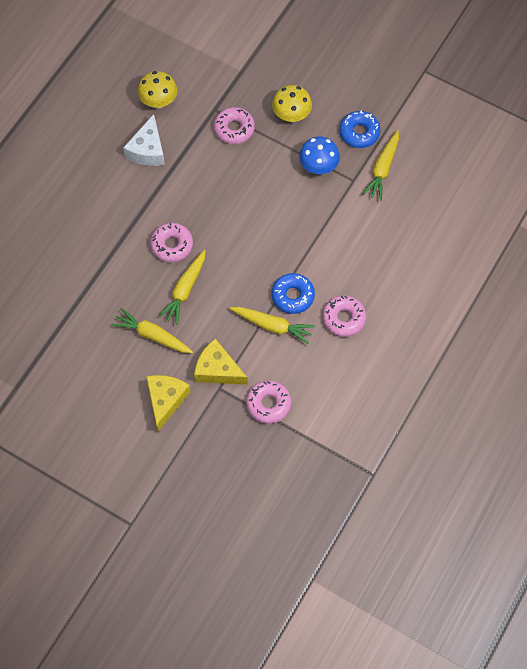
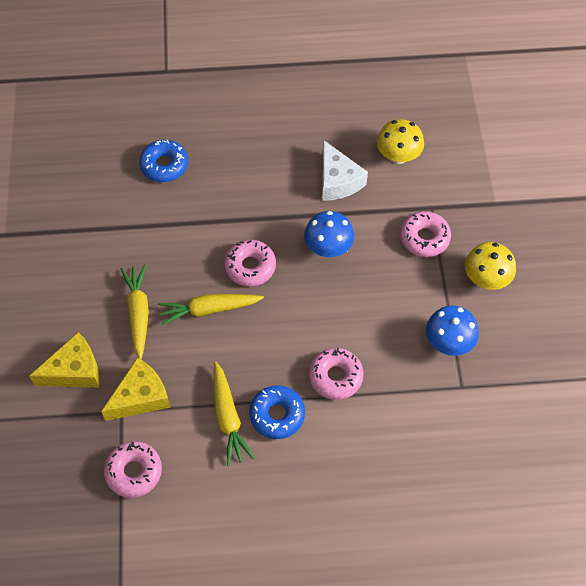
camera: 55 degrees right, 5 degrees down
white cheese [123,114,165,166] -> white cheese turned 90 degrees counterclockwise [322,140,368,201]
yellow cheese [194,339,248,385] -> yellow cheese turned 60 degrees clockwise [101,358,170,421]
pink donut [322,296,366,337] -> pink donut moved to [309,348,364,400]
blue donut [339,110,381,148] -> blue donut moved to [139,140,188,182]
yellow carrot [362,130,399,201] -> none
none -> blue mushroom [304,211,354,257]

